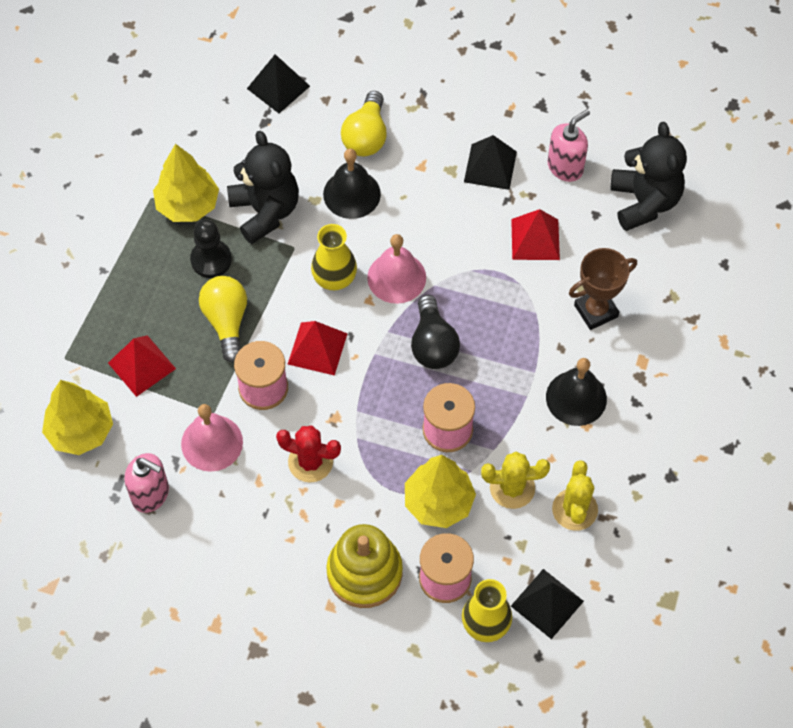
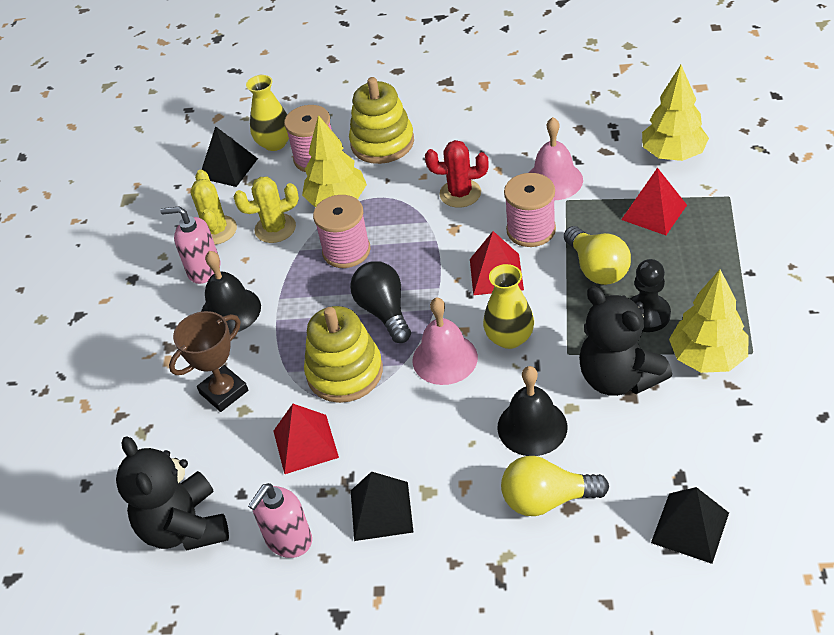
camera: 170 degrees right, 15 degrees down
pink soap dispenser [124,453,169,513] -> pink soap dispenser moved to [160,206,220,284]
yellow light bulb [341,91,387,157] -> yellow light bulb turned 90 degrees counterclockwise [501,456,609,516]
none -> yellow stacking toy [304,306,383,403]

